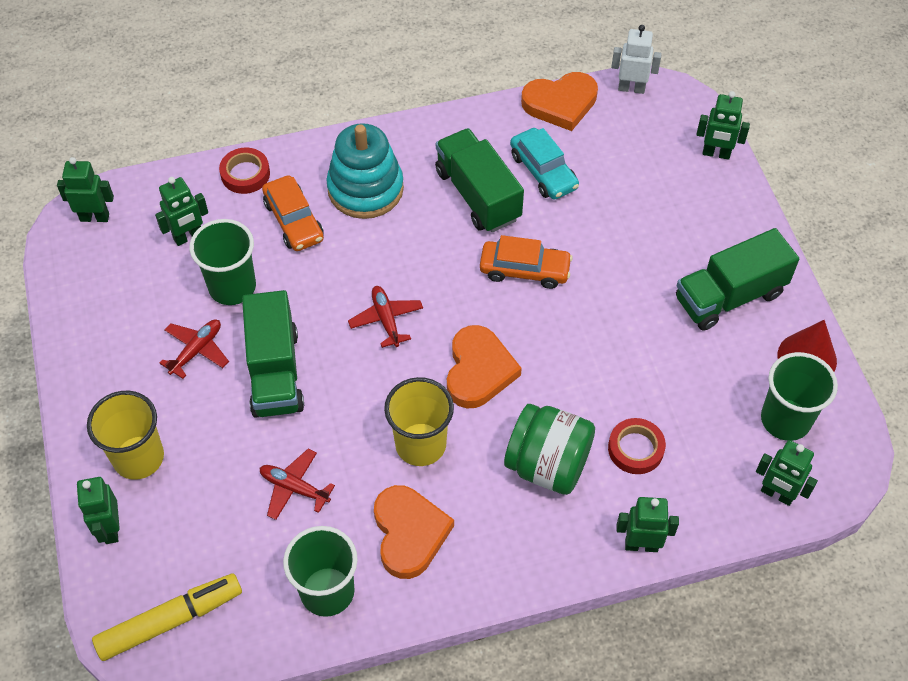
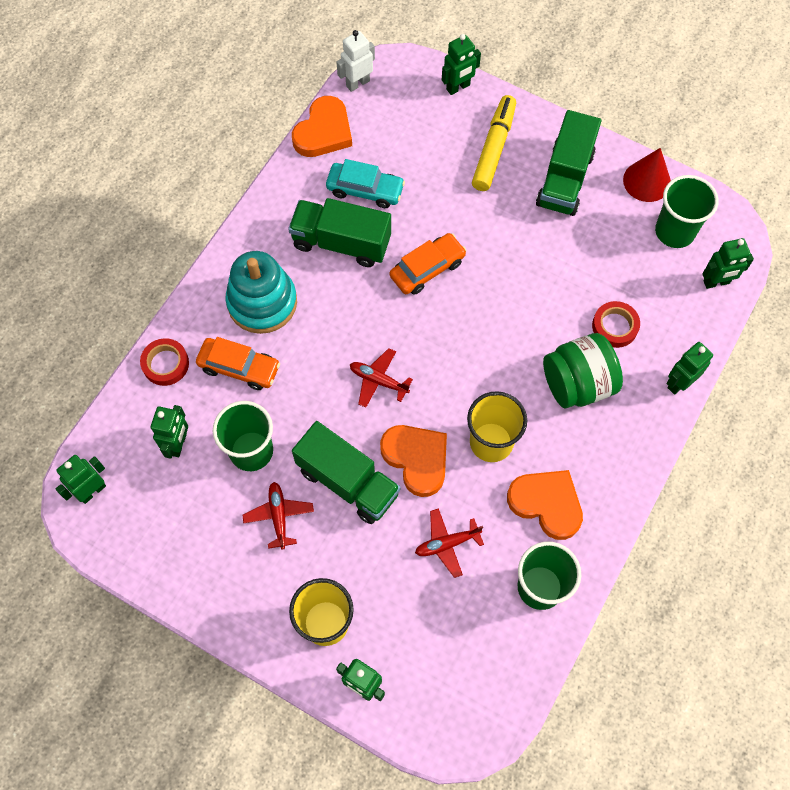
camera: 45 degrees left, 10 degrees up
yellow marker [92,573,242,661] -> yellow marker moved to [472,95,516,191]
orange heart [447,325,522,409] -> orange heart moved to [380,425,447,497]

